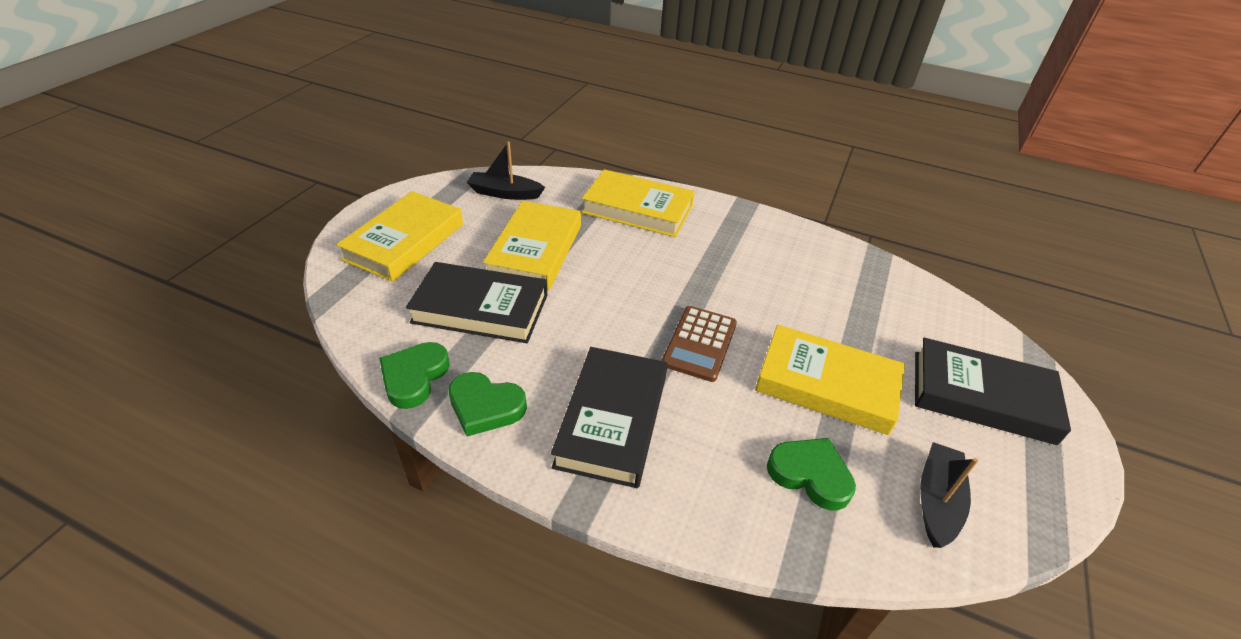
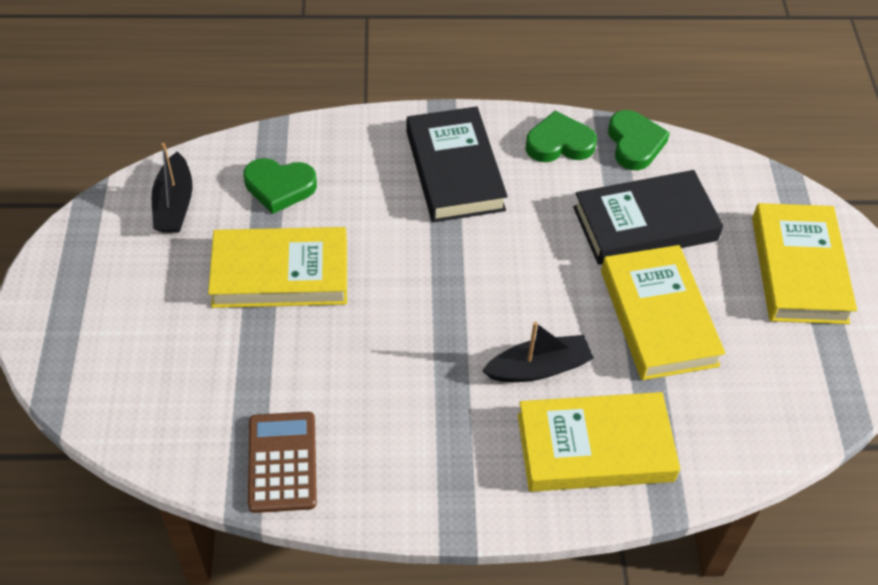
camera: 155 degrees right, 10 degrees up
black boat [466,141,545,200] -> black boat moved to [482,322,594,382]
brown calculator [662,306,737,382] -> brown calculator moved to [248,412,317,513]
black book [915,338,1071,445] -> none

